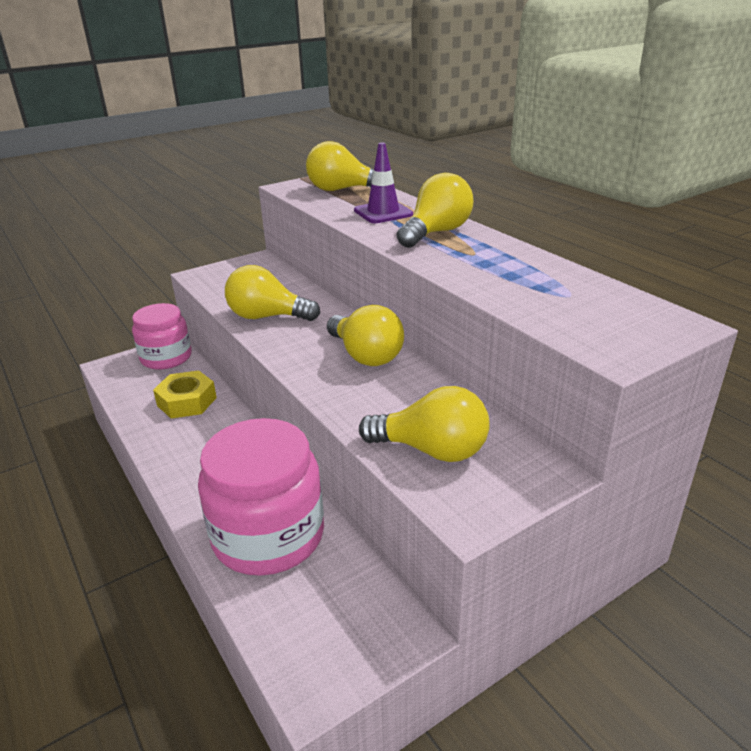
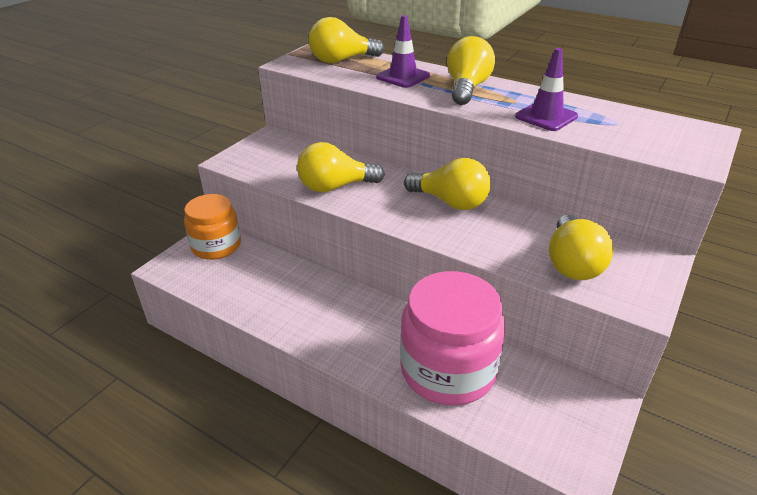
camera: 25 degrees left, 5 degrees up
pink jar [132,303,192,370] -> orange jar [184,194,241,260]
yellow nut [153,370,217,419] -> none
yellow light bulb [359,386,490,462] -> yellow light bulb turned 105 degrees clockwise [549,215,614,280]
none -> purple traffic cone [515,48,578,131]

